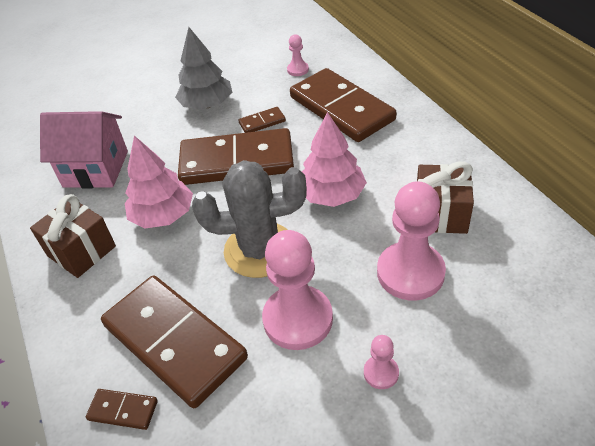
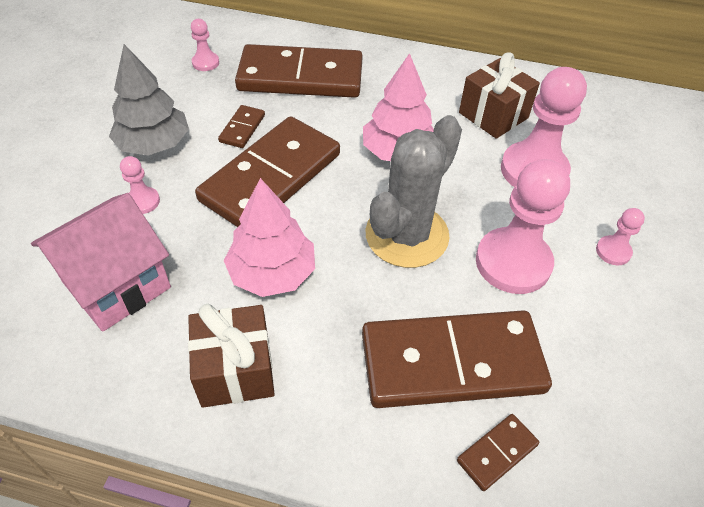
camera: 55 degrees left, 5 degrees up
none -> pink pawn [120,156,160,214]

